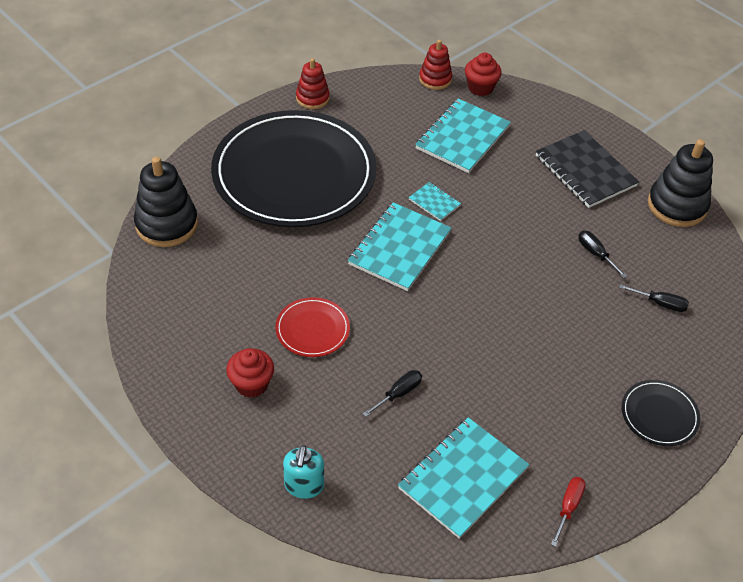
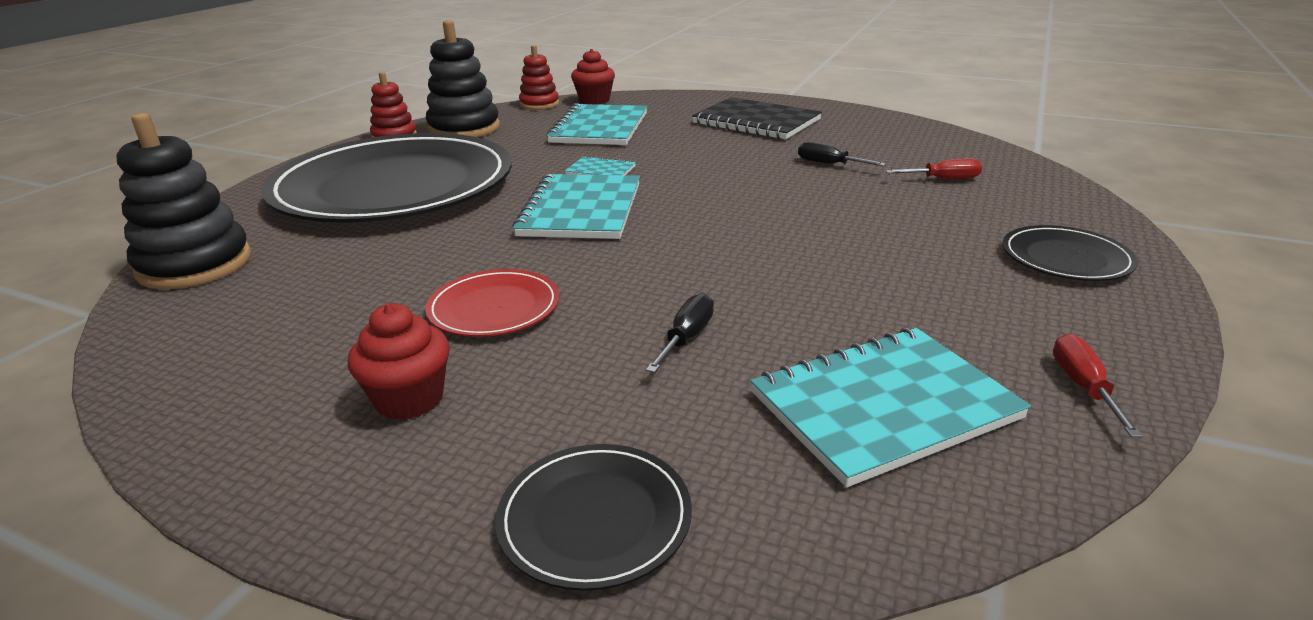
camera: 20 degrees left, 20 degrees down
turquoise soap dispenser [283,445,324,499] -> black plate [495,444,692,591]
turquoise notebook [398,417,529,539] -> turquoise notebook turned 45 degrees clockwise [751,328,1031,488]
black screwdriver [619,284,689,312] -> red screwdriver [886,158,982,179]
black stacking toy [648,139,713,227] -> black stacking toy moved to [426,20,500,137]

